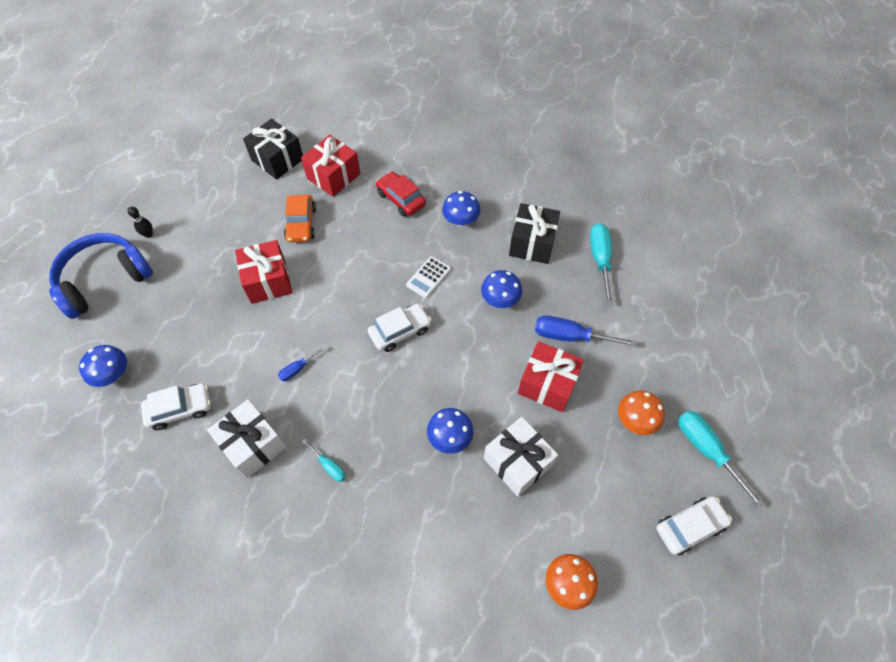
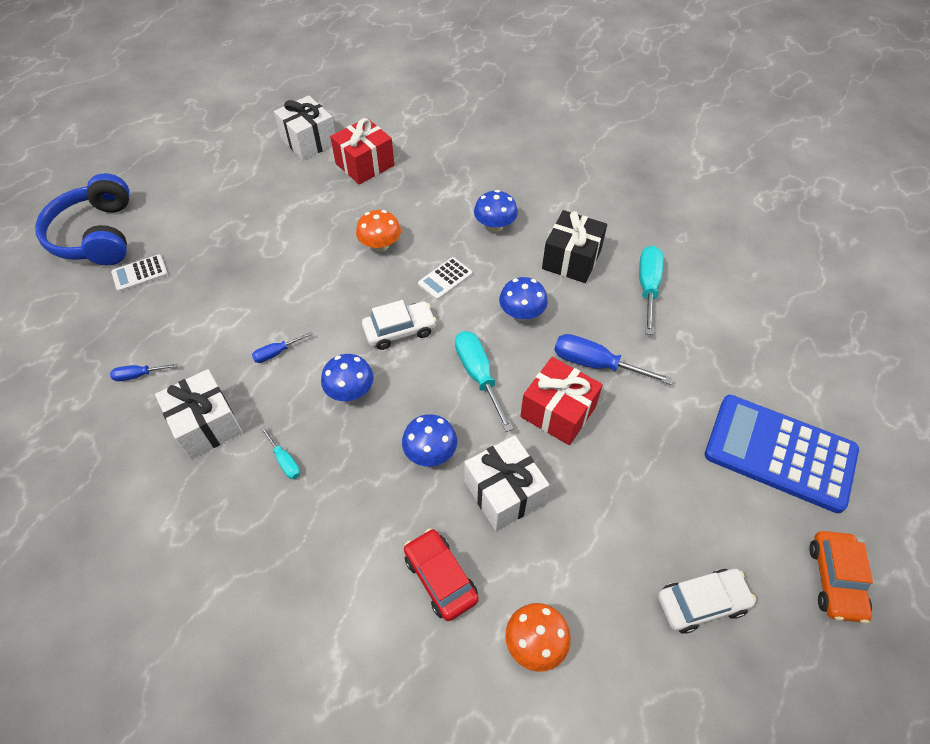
camera: 10 degrees right, 5 degrees down
blue headphones [49,233,153,319] -> blue headphones turned 75 degrees counterclockwise [35,173,129,265]
blue mushroom [79,345,127,387] -> blue mushroom moved to [321,354,374,401]
black bowling pin [128,206,153,238] -> none
white car [141,383,211,430] -> blue screwdriver [110,364,177,381]
red gift [235,240,292,304] -> none
black gift [243,119,303,180] -> white gift [274,95,335,160]
orange car [284,195,316,242] -> orange car moved to [809,531,873,623]
red car [376,171,426,217] -> red car moved to [404,529,479,621]
orange mushroom [618,391,665,435] -> orange mushroom moved to [356,210,401,251]
turquoise screwdriver [678,410,765,509] -> turquoise screwdriver moved to [455,331,514,432]
none -> white calculator [111,255,168,292]
none -> blue calculator [705,395,859,513]

